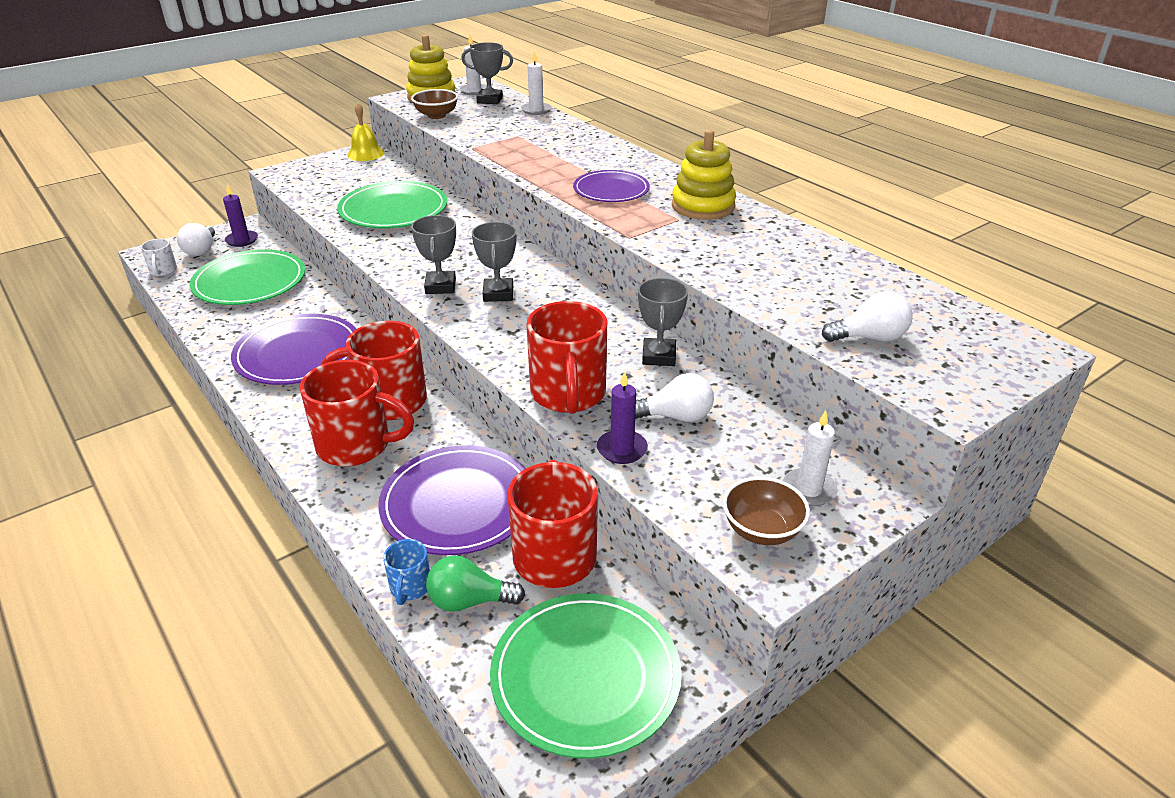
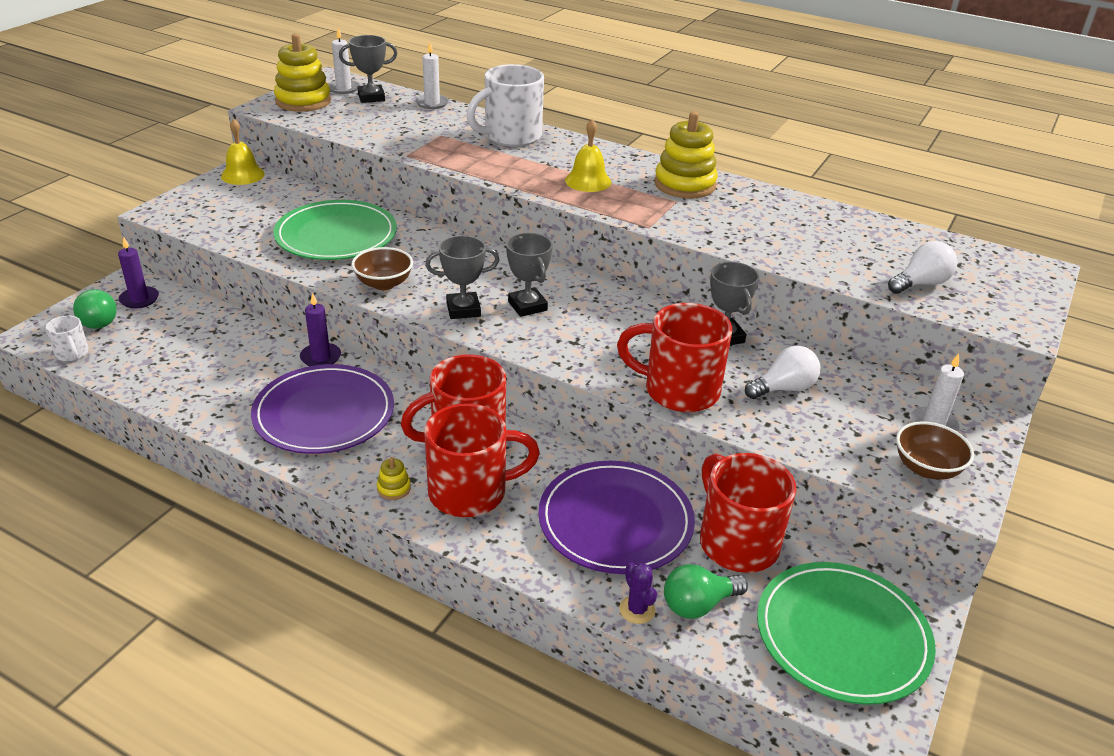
camera: 25 degrees left, 0 degrees up
white light bulb [177,223,215,256] -> green light bulb [73,289,117,329]
green plate [190,249,305,305] -> none
blue mug [383,539,430,605] -> purple cactus [619,563,657,624]
brown bowl [411,89,458,119] -> brown bowl moved to [351,247,413,290]
grey trophy [411,215,456,294] -> grey trophy turned 75 degrees counterclockwise [425,235,499,319]
red mug [526,301,607,414] -> red mug turned 135 degrees clockwise [617,303,732,412]
purple plate [573,170,650,202] -> yellow bell [565,119,612,192]
purple candle [597,371,648,464] -> purple candle moved to [300,293,341,366]
none -> yellow stacking toy [377,457,411,500]
none -> white mug [466,64,544,146]

